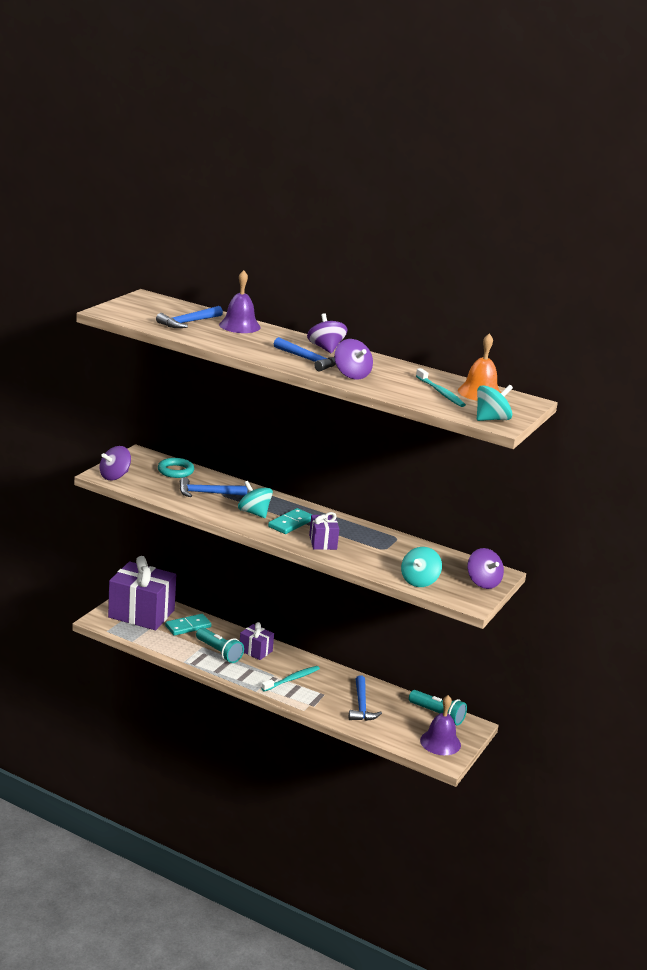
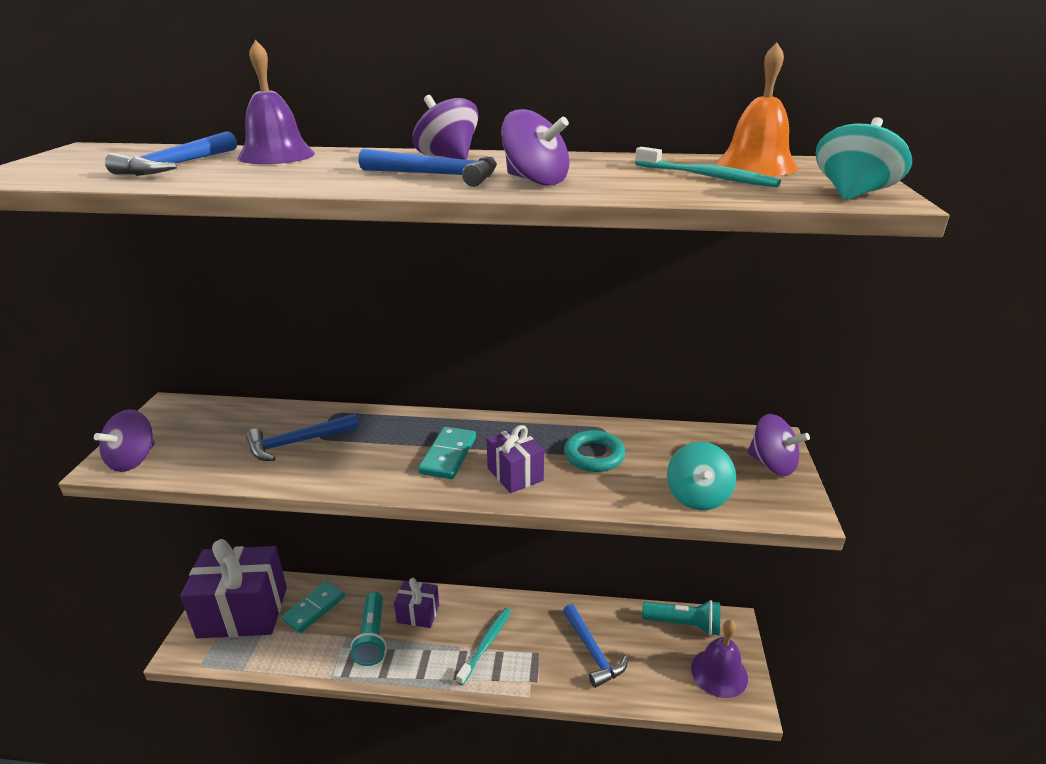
camera: 20 degrees left, 5 degrees up
turquoise ring [158,458,194,478] -> turquoise ring moved to [564,430,625,472]
turquoise flashlight [196,628,244,663] -> turquoise flashlight turned 60 degrees clockwise [350,592,386,666]
turquoise spinning top [238,481,273,518] -> none

